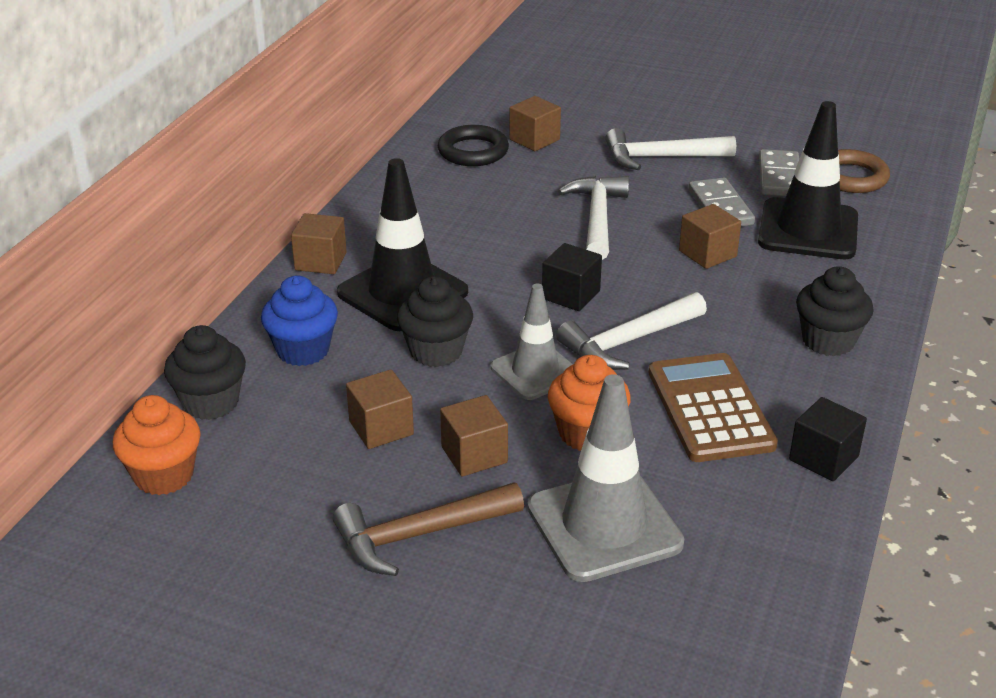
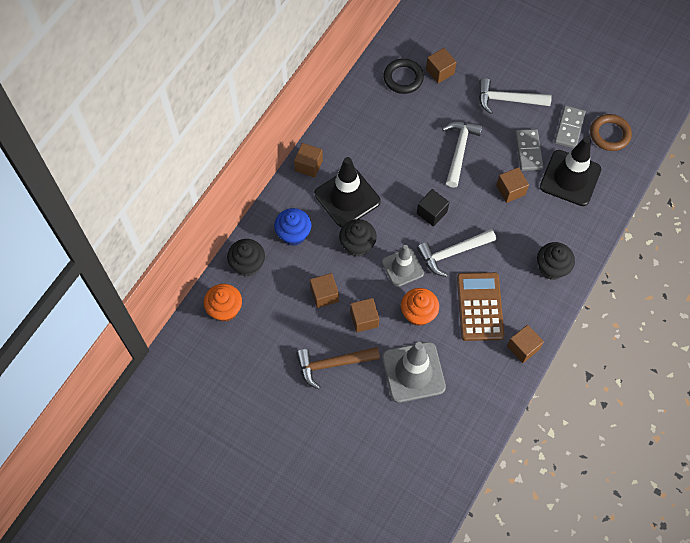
camera: 10 degrees right, 30 degrees up
black cube [789,397,867,481] -> brown cube [507,325,544,363]

